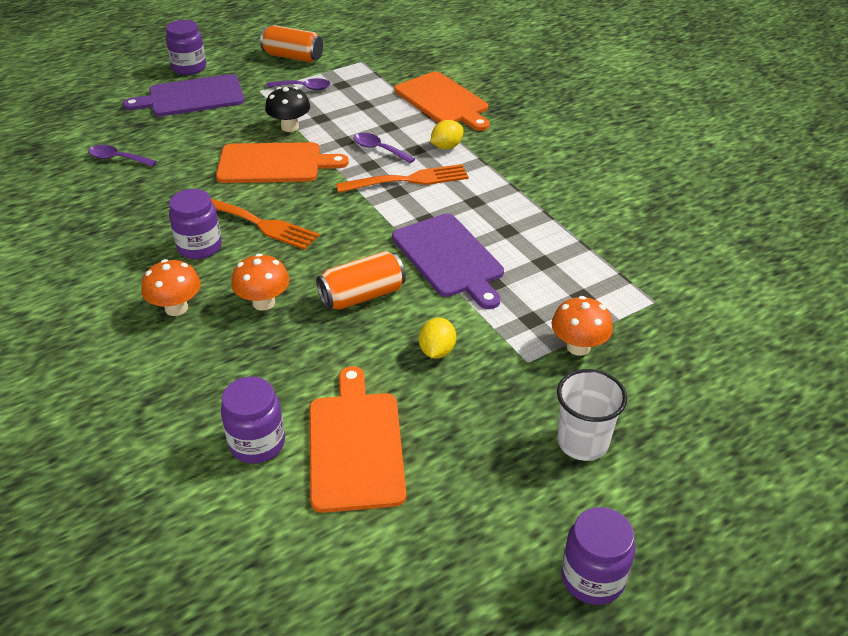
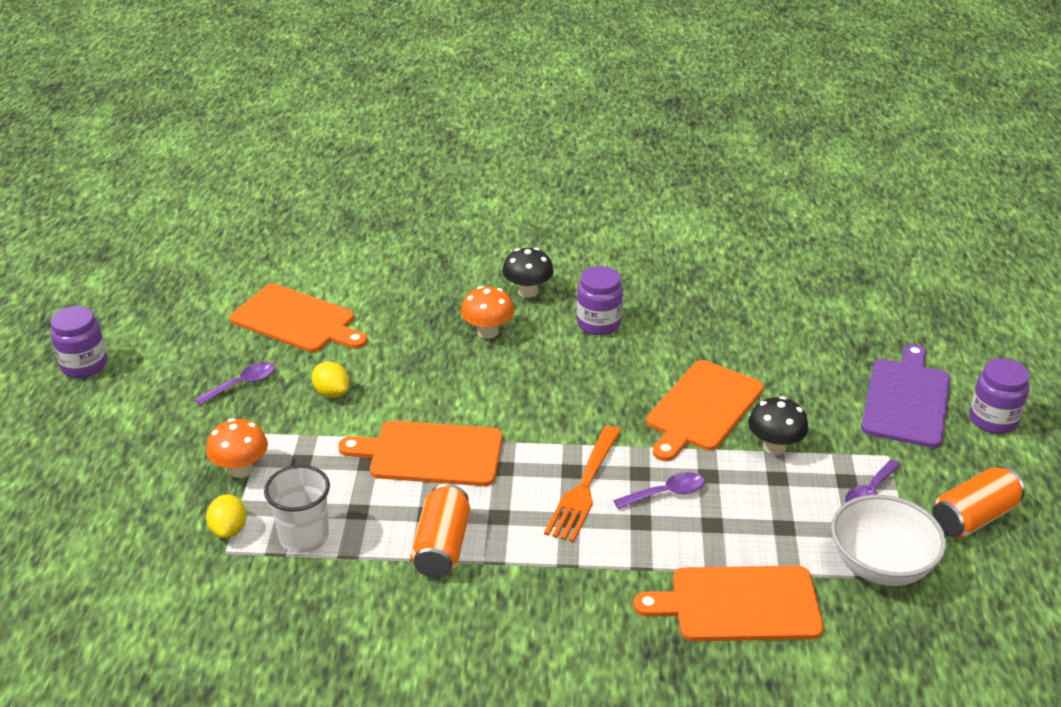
camera: 125 degrees right, 5 degrees down
purple spoon [88,145,157,167] -> purple spoon moved to [194,362,275,406]
orange mushroom [141,259,201,316] -> black mushroom [502,247,554,298]
orange fork [211,199,320,250] -> none
purple jar [221,377,285,464] -> none
orange can [316,251,406,310] -> orange can moved to [410,484,470,578]
purple cutting board [392,214,504,309] -> orange cutting board [338,421,503,486]
yellow lemon [431,120,463,149] -> yellow lemon moved to [206,495,247,538]
white cup [557,369,627,461] -> white cup moved to [264,465,330,553]
none -> white bowl [831,495,946,586]

